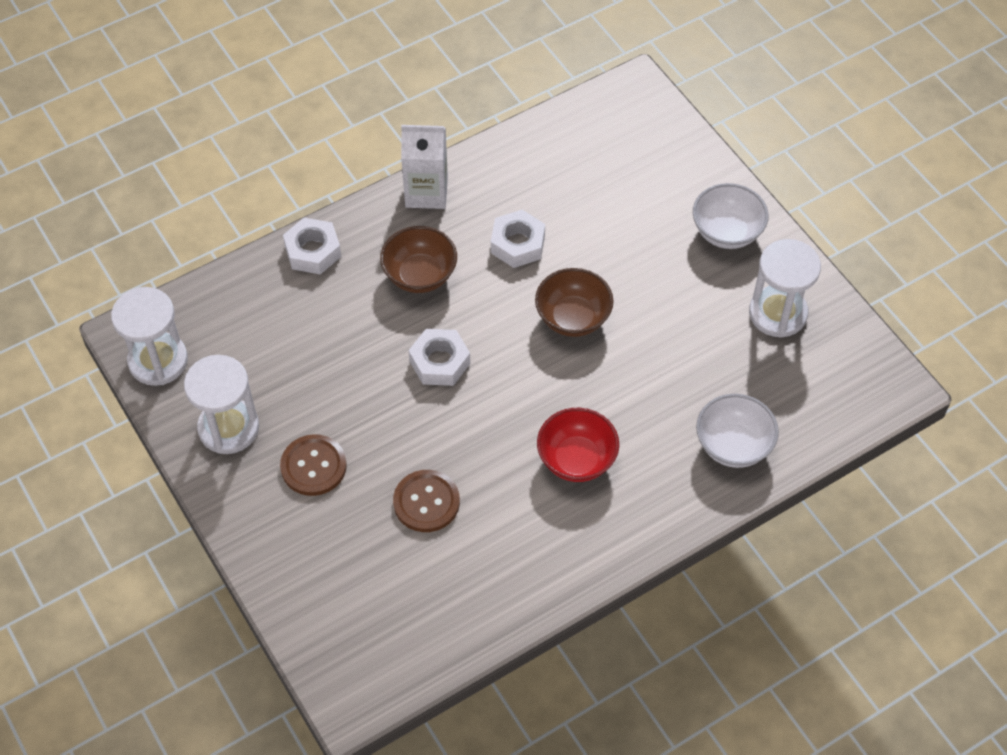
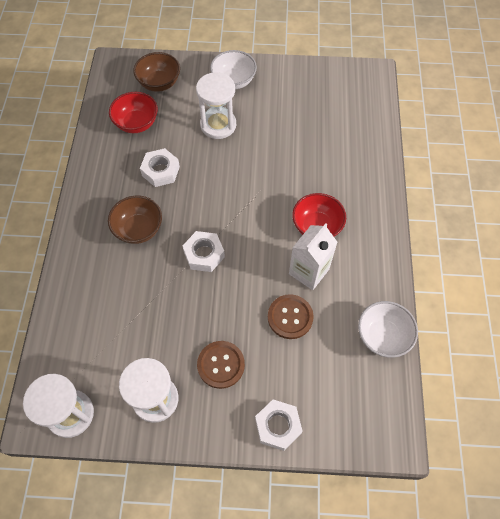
camera: 55 degrees left, 5 degrees up
white nut [283,217,341,275] -> white nut moved to [255,400,302,451]
white carton [401,125,448,209] -> white carton moved to [289,224,338,290]
brown bowl [535,268,613,337] -> brown bowl moved to [133,52,180,92]
white bowl [696,394,779,468] -> white bowl moved to [358,301,418,358]
white hourglass [749,239,821,338] -> white hourglass moved to [196,72,236,139]
none -> red bowl [109,92,158,133]

